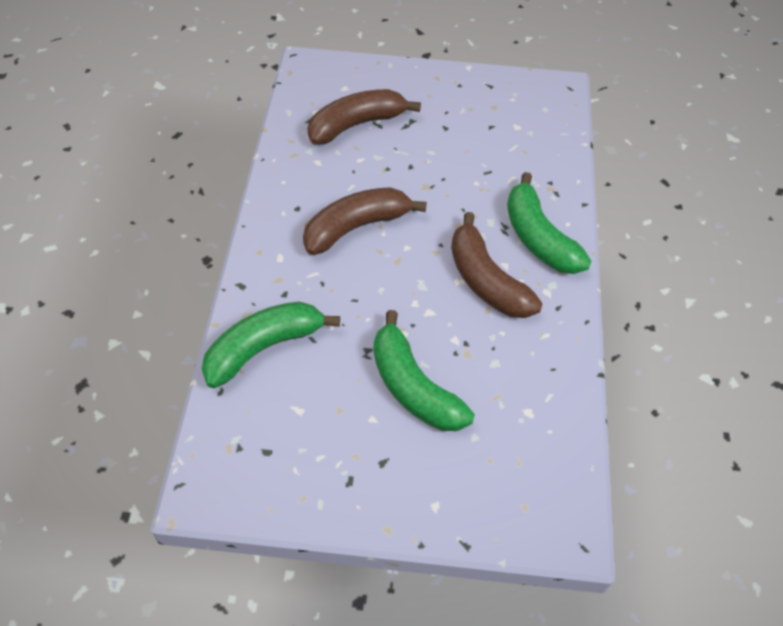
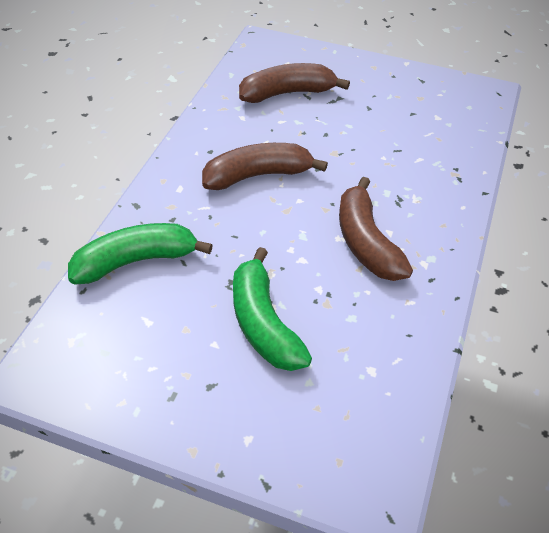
camera: 15 degrees right, 5 degrees down
green banana [507,172,591,274] -> none

